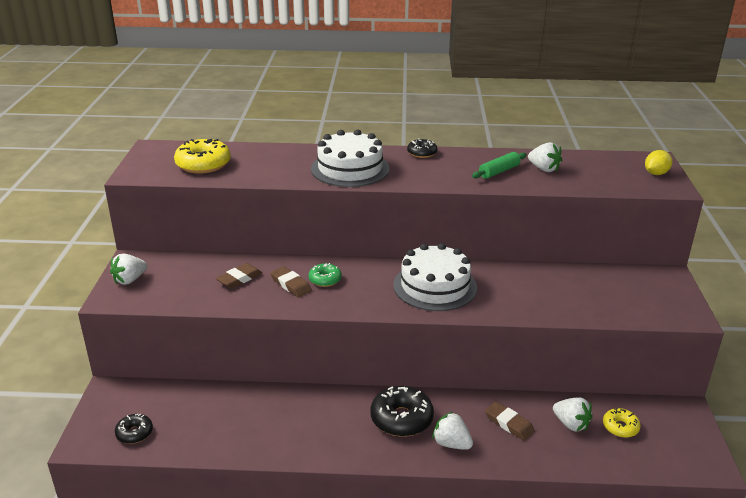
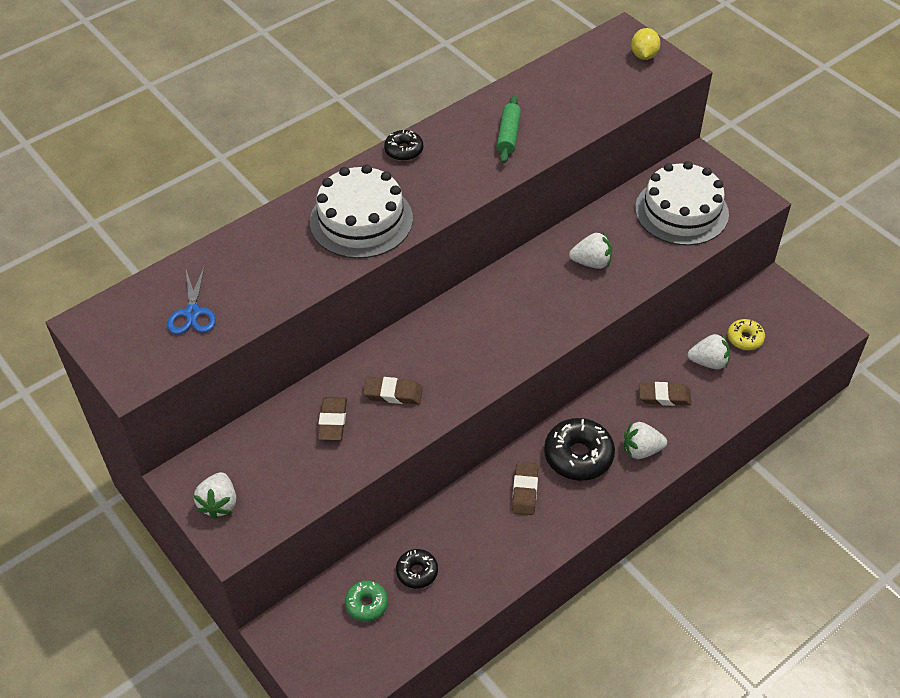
camera: 40 degrees left, 20 degrees up
black donut [115,414,153,444] -> black donut moved to [396,549,438,589]
yellow donut [174,139,231,174] -> blue scissors [167,266,216,334]
green donut [308,263,342,287] -> green donut moved to [345,581,388,622]
white cake [393,243,477,311] -> white cake moved to [635,161,729,246]
white strawberry [528,142,562,172] -> white strawberry moved to [569,232,612,269]
none -> brown eraser [512,462,538,515]

